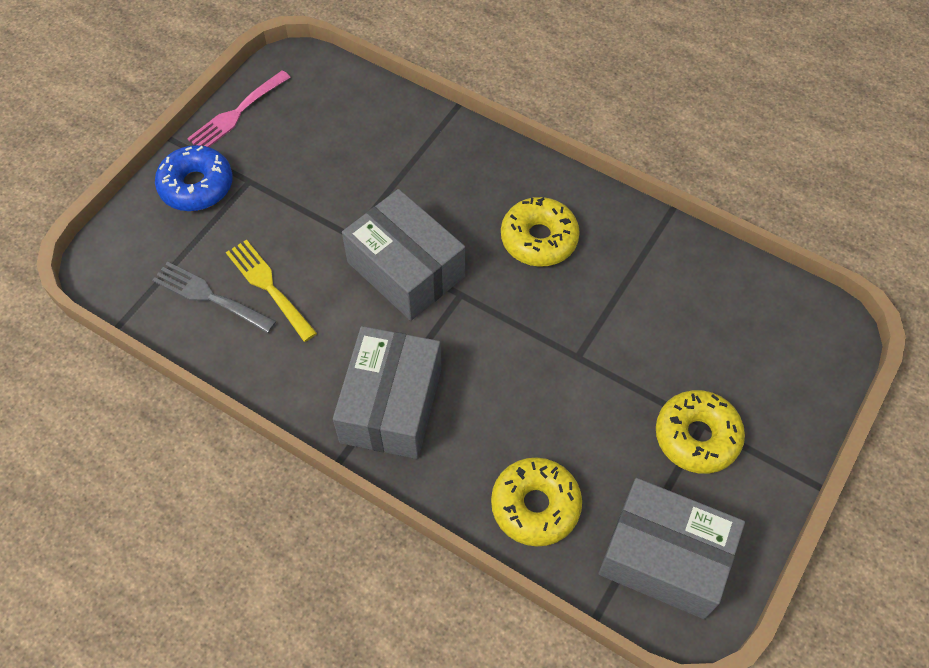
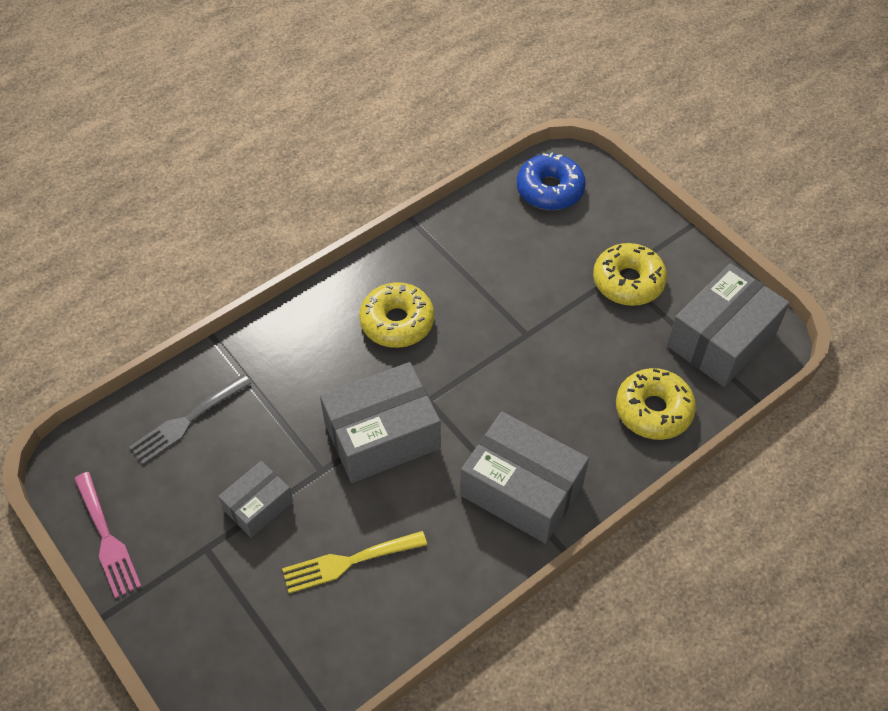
camera: 70 degrees left, 5 degrees down
grey fork [153,262,276,333] -> grey fork moved to [129,374,252,465]
blue donut [155,145,233,211] -> blue donut moved to [517,152,586,210]
none -> grey box [218,461,293,538]

